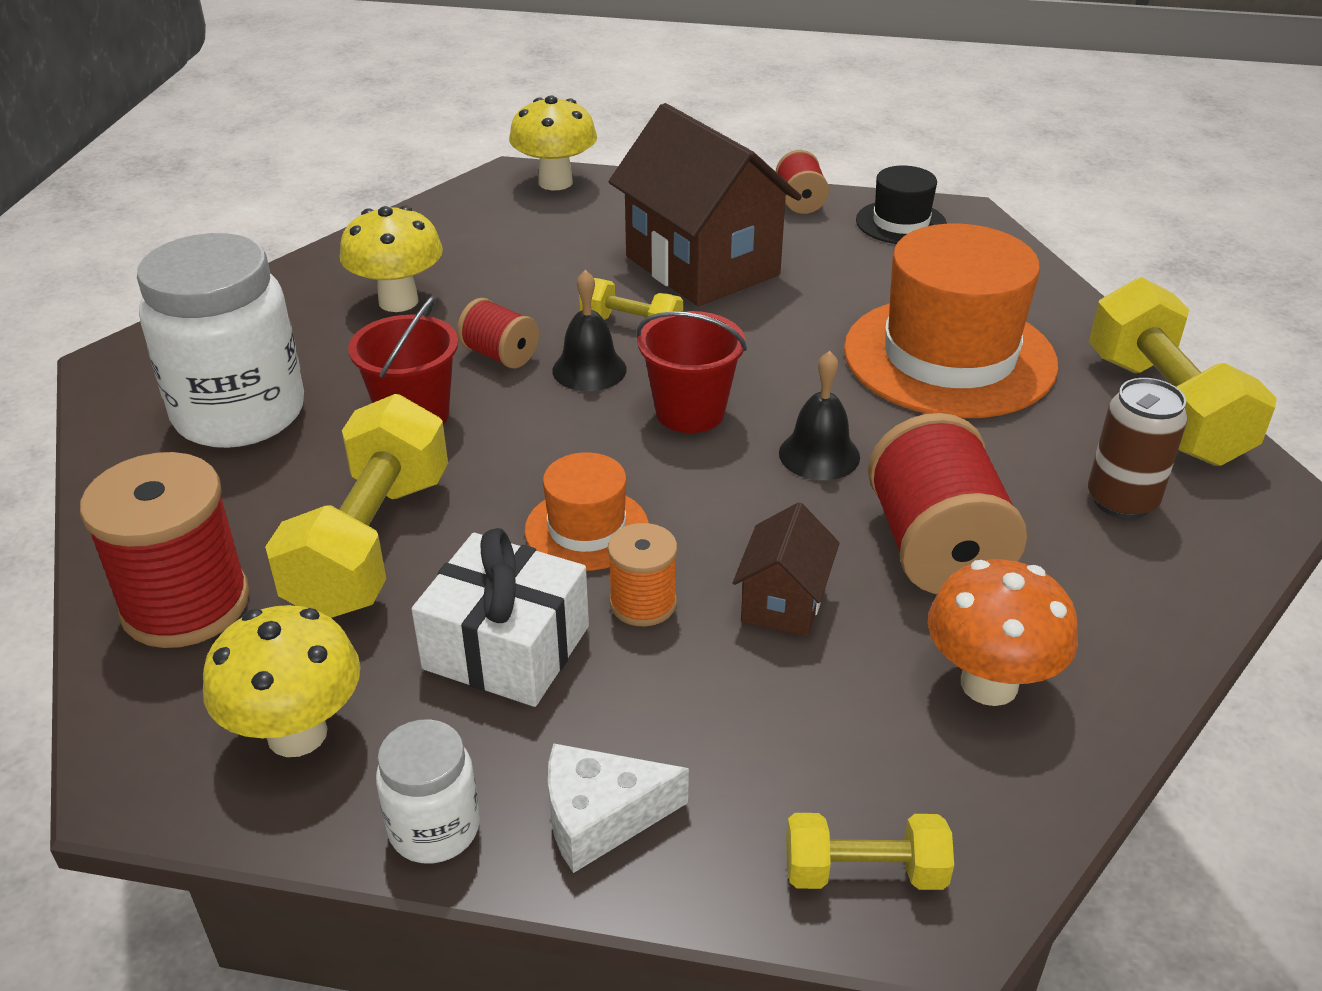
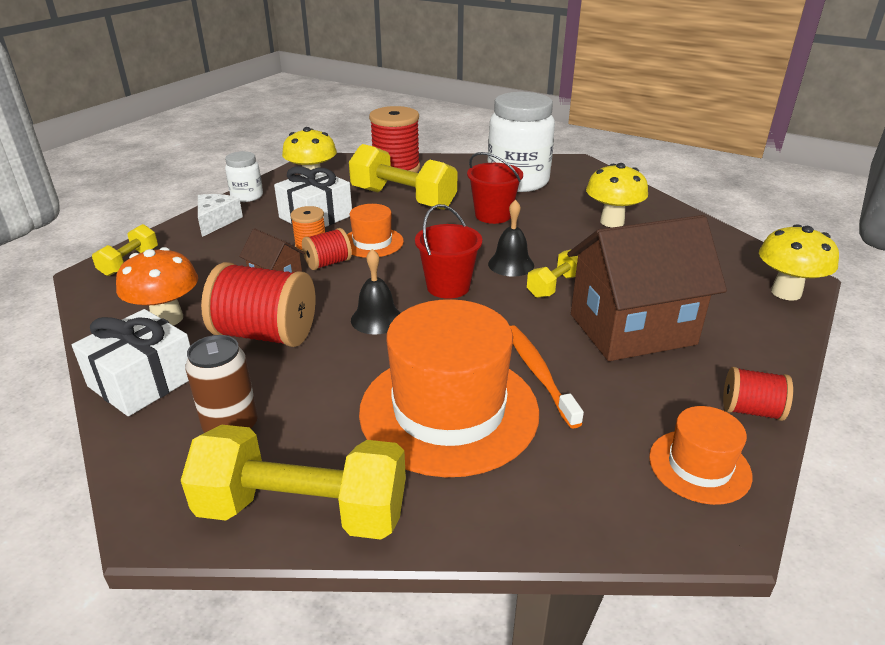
camera: 110 degrees right, 5 degrees down
red spool [457,298,539,368] -> red spool moved to [302,228,352,270]
black hat [856,166,947,244] -> orange hat [649,406,752,505]
none -> white gift [72,309,190,416]
none -> orange toothbrush [510,325,584,429]

